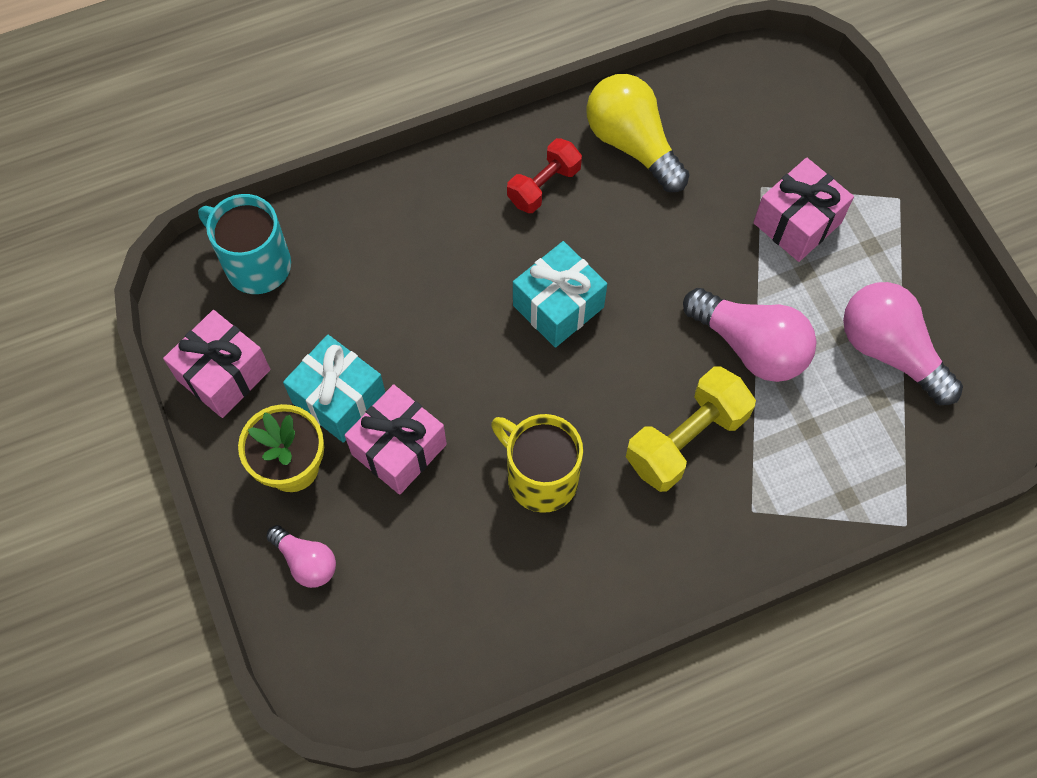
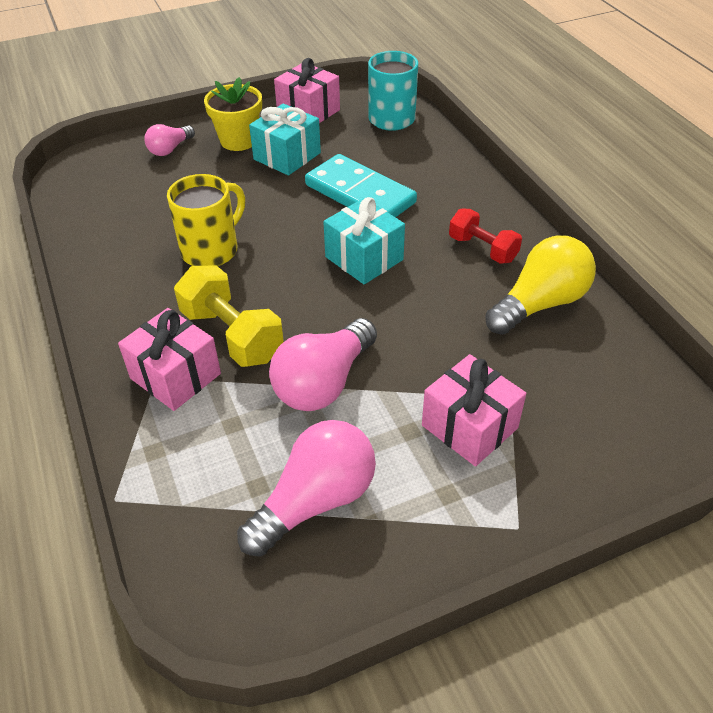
camera: 90 degrees right, 20 degrees down
pink gift [345,384,447,495] -> pink gift moved to [118,308,221,411]
none -> turquoise domino [305,154,417,217]

